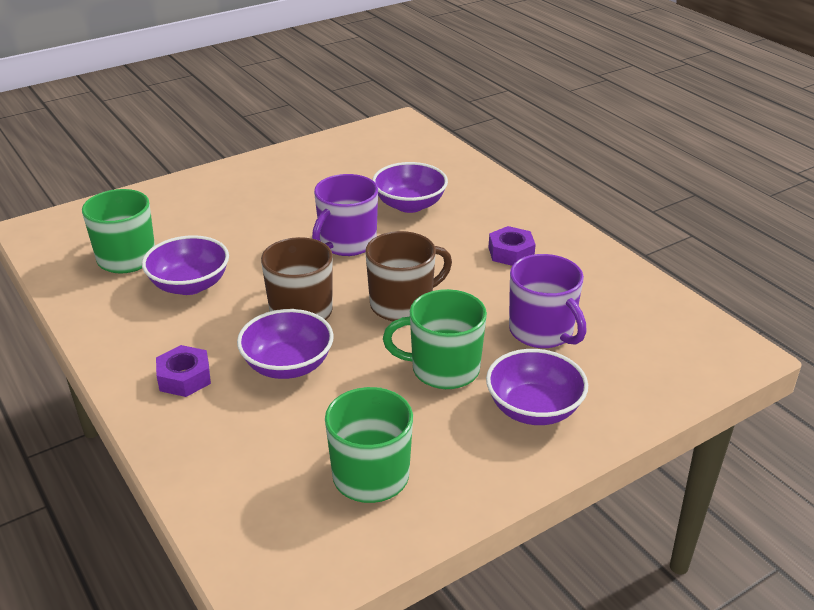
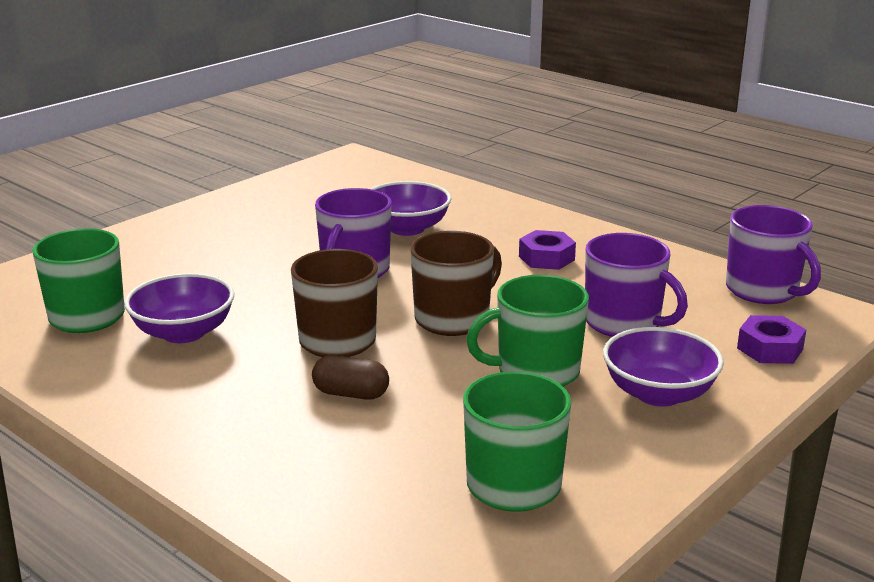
camera: 15 degrees left, 10 degrees down
purple nut [156,345,211,397] -> purple nut moved to [737,315,806,364]
purple bowl [237,309,334,379] -> brown capsule [312,355,389,400]
none -> purple mug [726,205,821,304]

